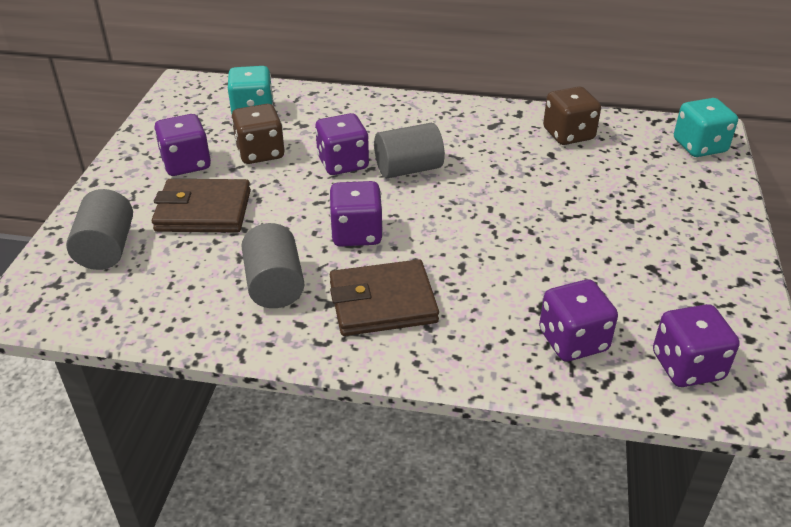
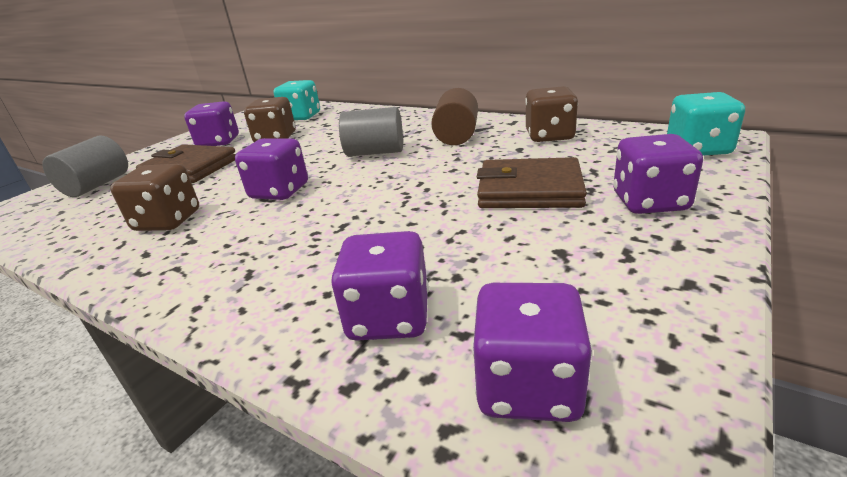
camera: 25 degrees right, 10 degrees down
grey cylinder [241,223,304,308] -> brown dice [110,164,199,231]
purple dice [315,113,369,175] -> purple dice moved to [613,134,703,214]
brown wallet [330,259,439,336] -> brown wallet moved to [477,157,587,208]
none -> brown cylinder [431,88,478,145]

